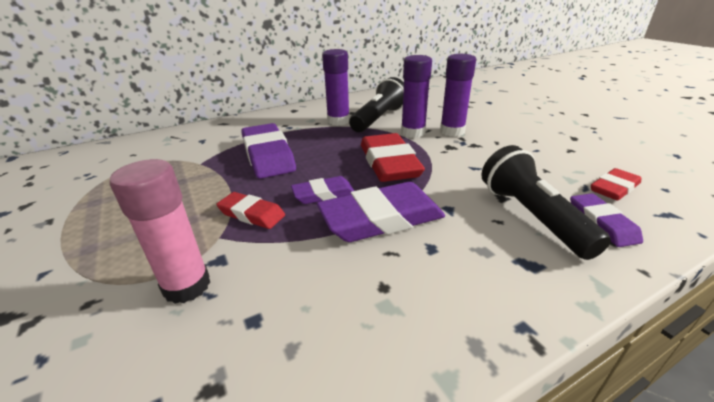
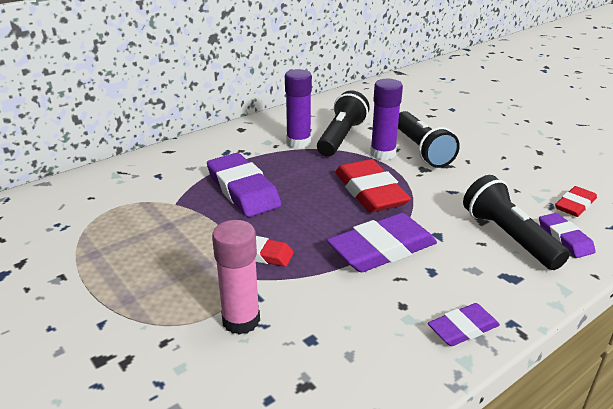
camera: 10 degrees left, 0 degrees up
purple eraser [291,176,354,204] -> purple eraser moved to [428,303,500,346]
purple glue stick [440,54,476,137] -> black flashlight [398,111,460,168]

